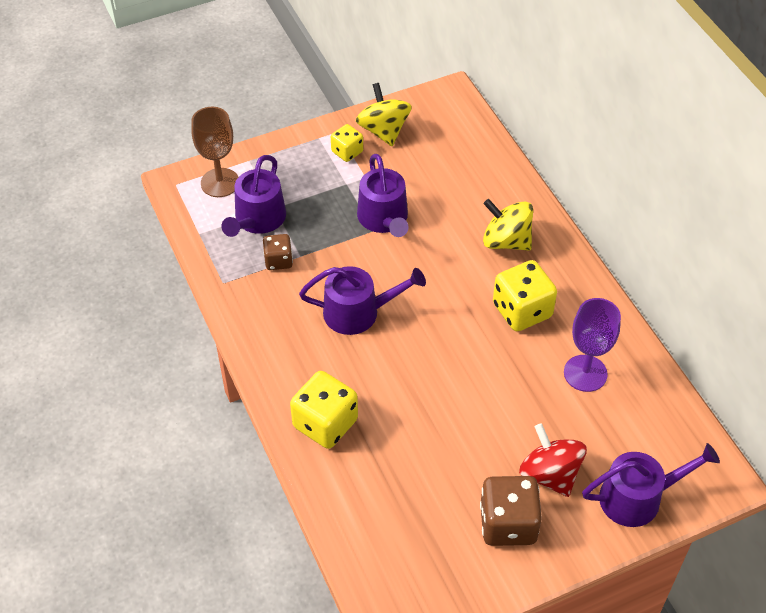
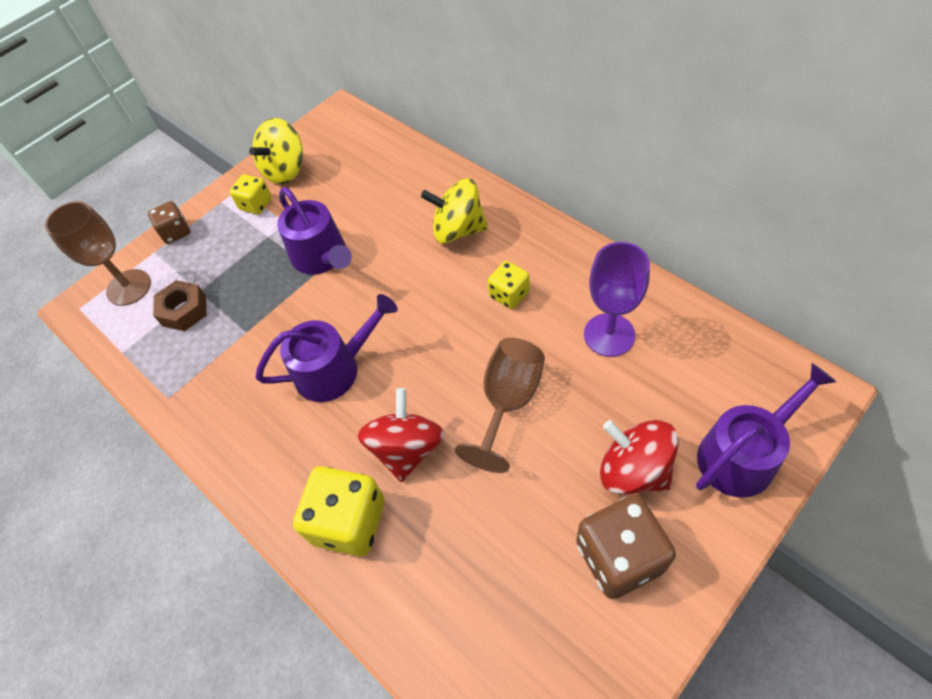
camera: 15 degrees left, 5 degrees up
purple watering can [221,155,286,237] -> brown nut [153,280,206,331]
brown dice [263,234,293,270] -> brown dice moved to [148,201,190,244]
yellow spinning top [356,83,412,146] -> yellow spinning top turned 105 degrees counterclockwise [249,118,303,184]
yellow dice [493,260,557,331] -> yellow dice [488,261,530,309], size x0.58
none -> red spinning top [357,388,444,482]
none -> brown goblet [455,338,545,473]

